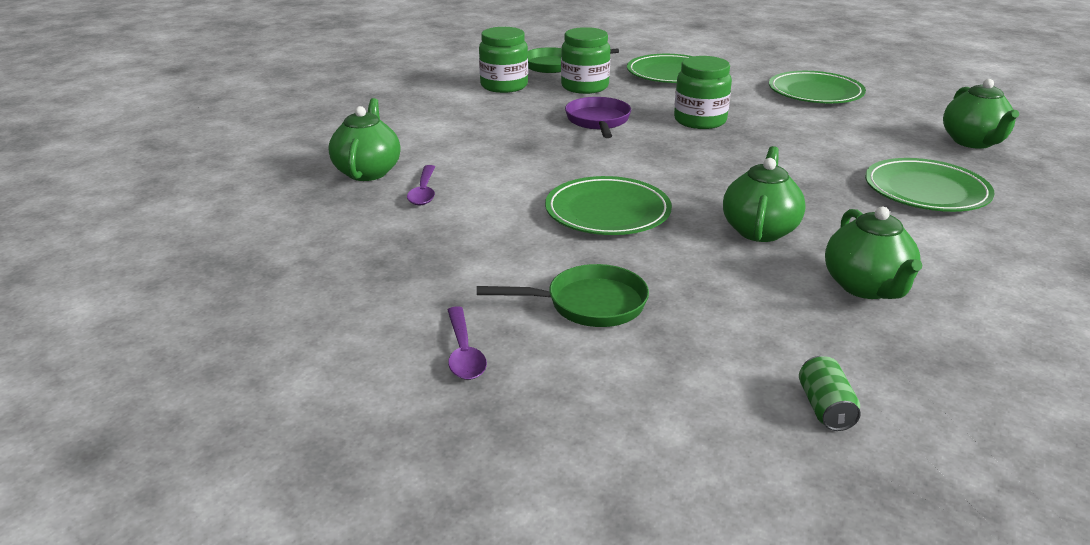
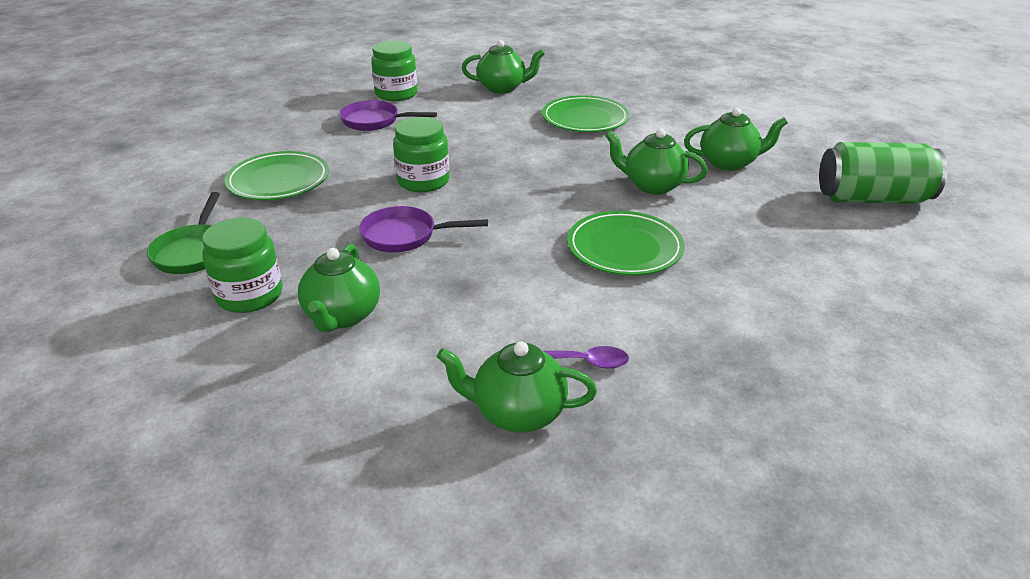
camera: 85 degrees left, 5 degrees up
purple spoon [448,306,487,380] -> none
green pan [477,264,649,327] -> none
green jar [561,27,610,94] -> green jar moved to [371,41,418,101]
green plate [769,71,866,103] -> purple pan [340,100,437,131]
green can [799,356,861,431] -> green can [819,142,947,204], size x2.35
none -> green teapot [298,244,380,332]

